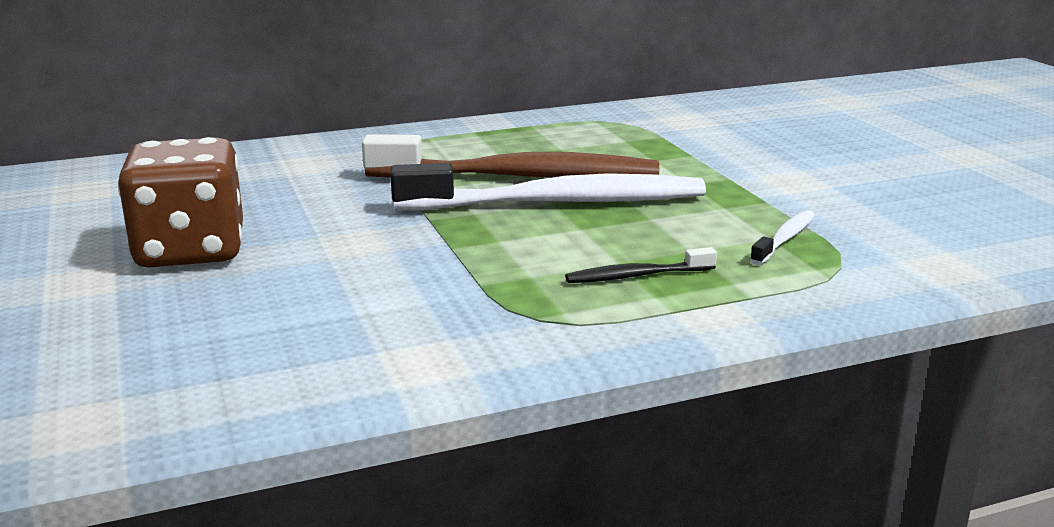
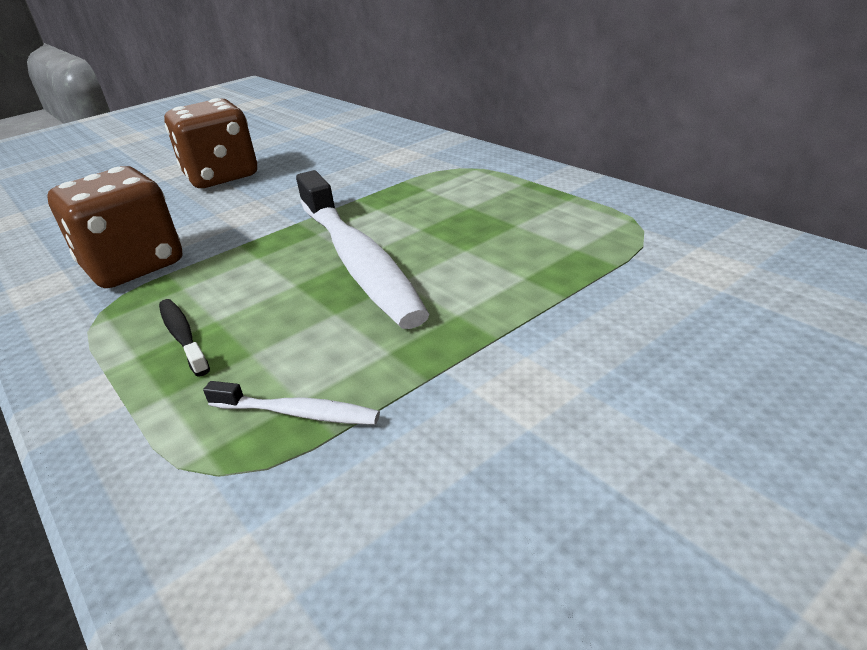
camera: 75 degrees right, 10 degrees up
brown toothbrush [362,134,659,178] -> none
none -> brown dice [47,166,182,288]

